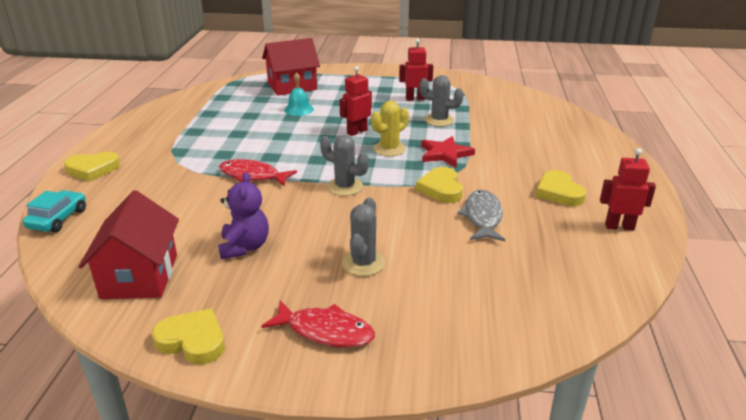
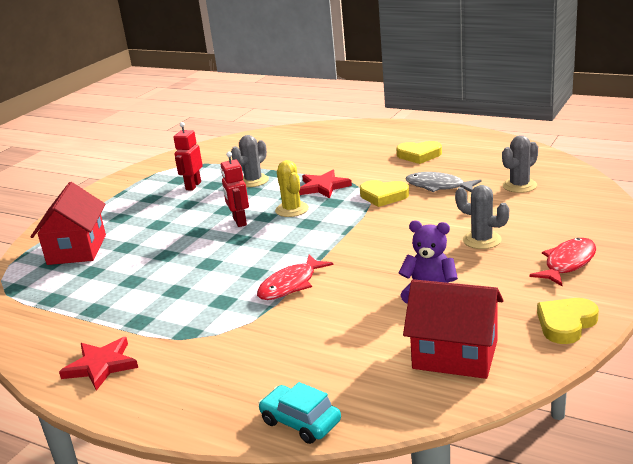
camera: 65 degrees left, 5 degrees down
yellow heart [64,152,120,181] -> none
turquoise bell [284,72,314,116] -> none
grey cactus [320,135,369,196] -> grey cactus moved to [502,135,538,193]
red robot [600,148,656,231] -> none
none -> red star [59,337,138,391]

